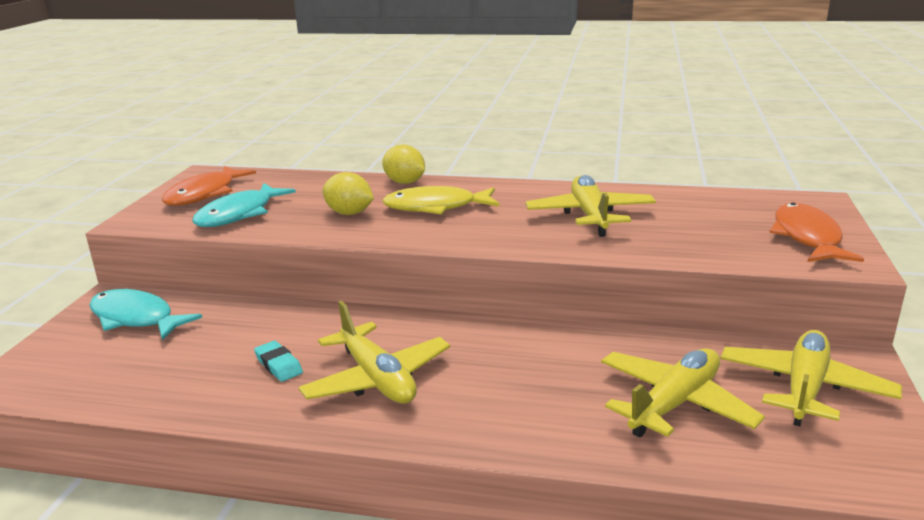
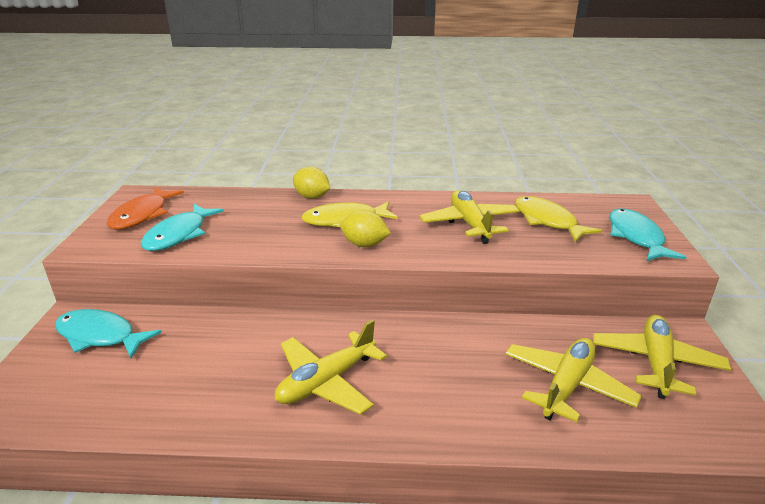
camera: 10 degrees left, 5 degrees up
turquoise eraser [254,341,303,382] -> none
yellow plane [298,301,450,404] -> yellow plane turned 90 degrees clockwise [275,319,387,415]
yellow lemon [322,172,374,215] -> yellow lemon moved to [340,210,391,247]
orange fish [769,202,864,262] -> turquoise fish [609,208,686,261]
none -> yellow fish [515,196,602,243]

